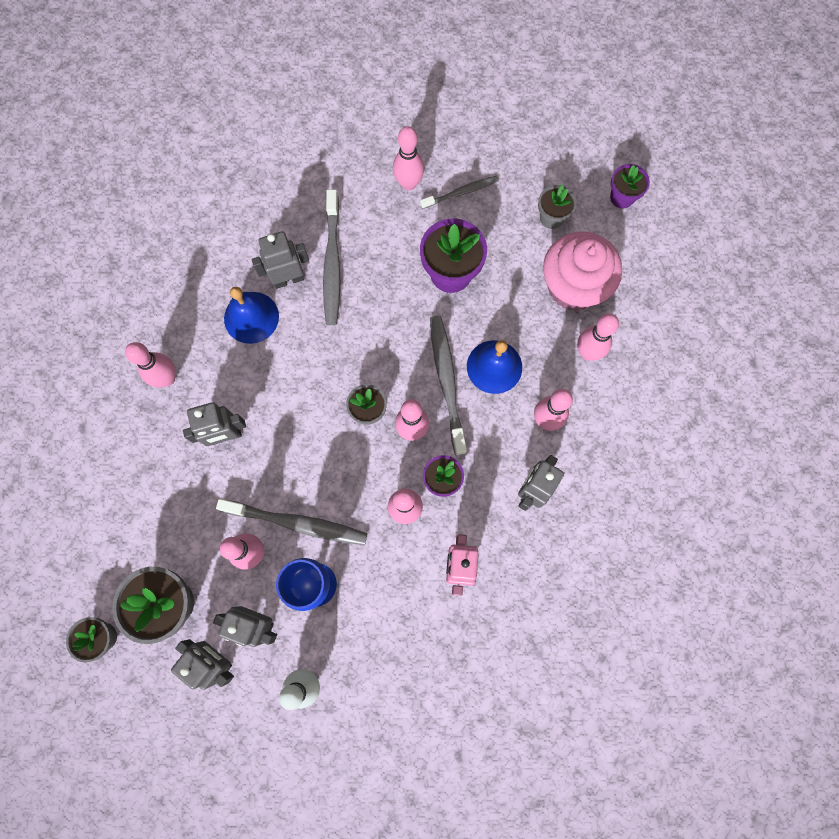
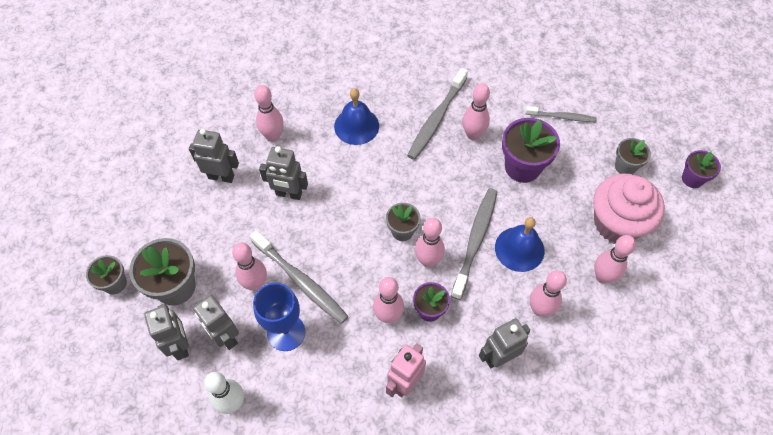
camera: 30 degrees right, 15 degrees down
grey robot [252,231,309,289] -> grey robot moved to [189,128,239,183]
pink bowling pin [393,126,424,191] -> pink bowling pin moved to [462,83,490,140]

